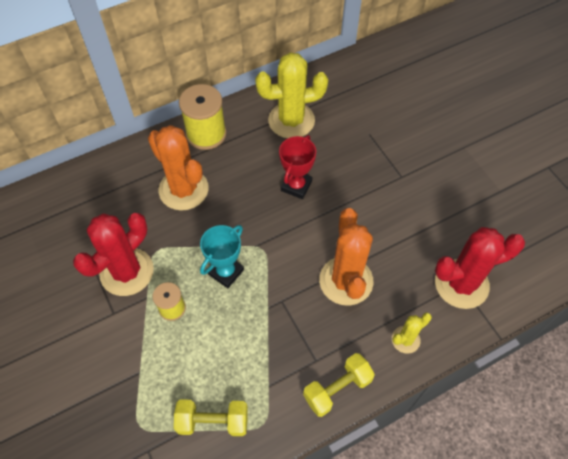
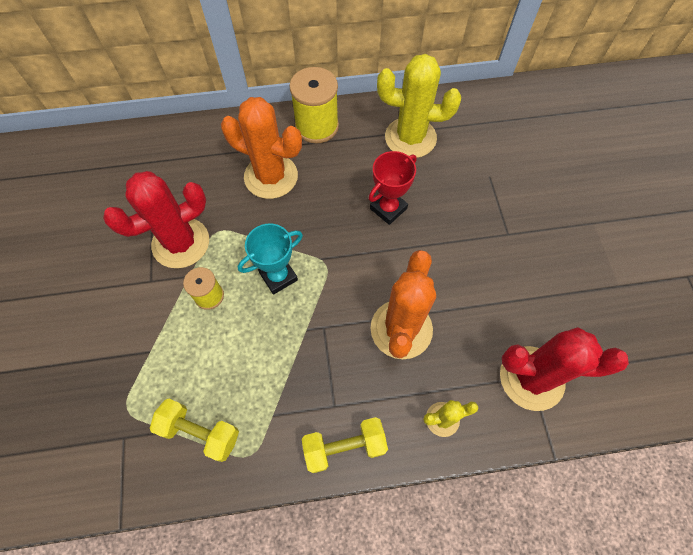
camera: 20 degrees right, 5 degrees up
orange cactus [148,125,209,211] -> orange cactus turned 45 degrees counterclockwise [221,97,302,199]

